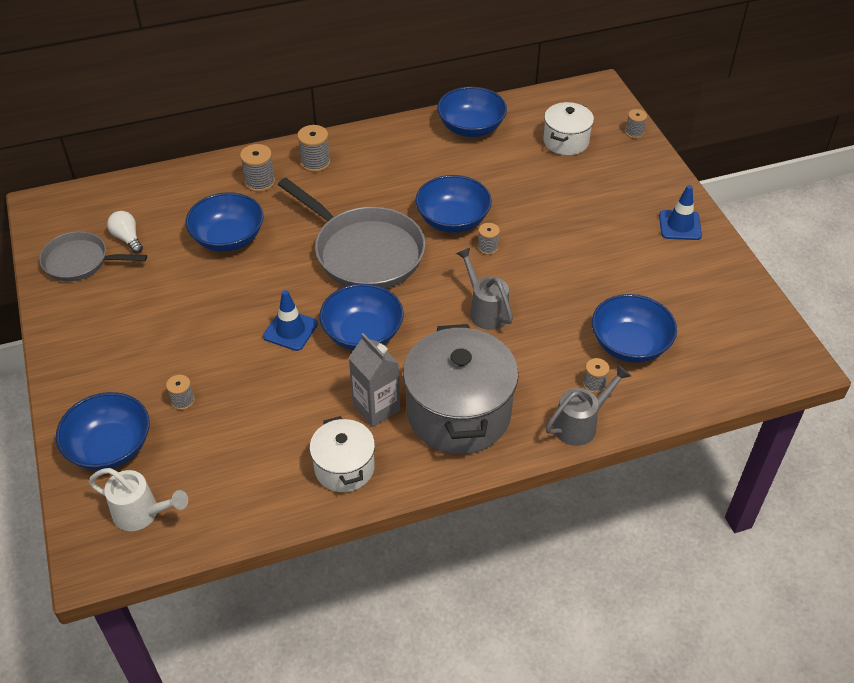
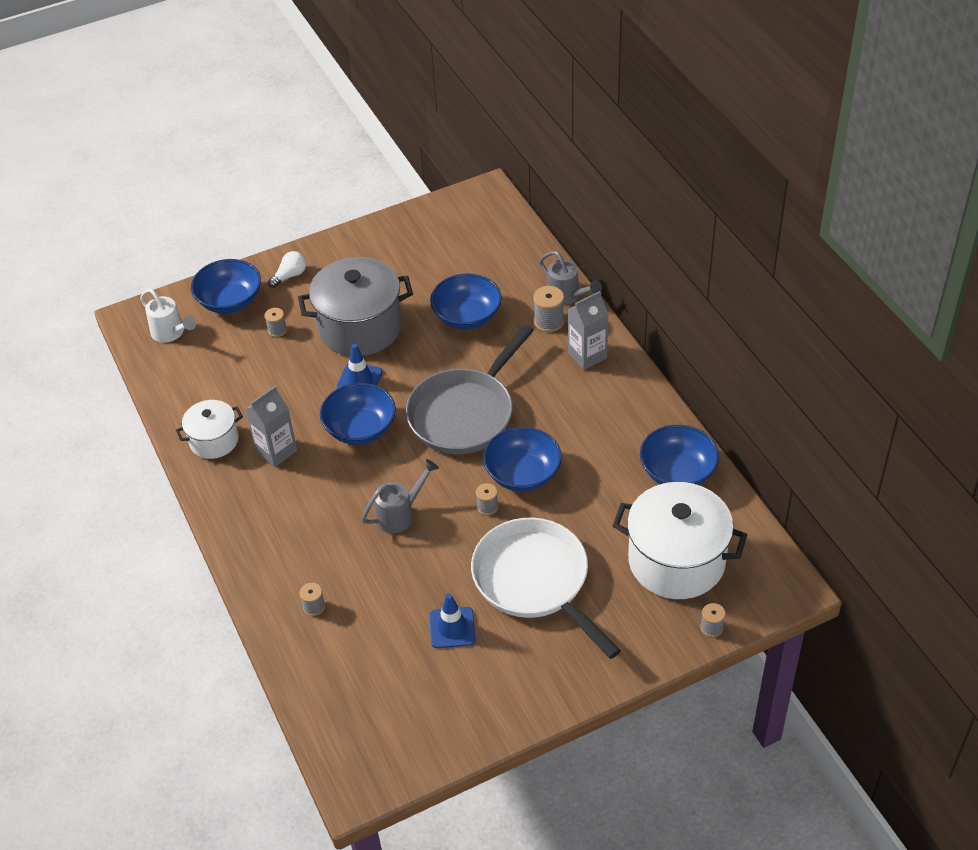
camera: 85 degrees right, 0 degrees up
grey pan [39,231,147,281] -> none
white watering can [88,468,188,531] -> white watering can turned 60 degrees counterclockwise [140,289,196,343]
white light bulb [107,211,143,254] -> white light bulb moved to [268,251,306,288]
grey spool [297,125,331,172] -> grey carton [568,291,609,370]
grey pot [403,324,518,454] -> grey pot moved to [298,257,413,356]
white pot [543,102,594,155] -> white pot [613,482,747,599], size x1.80
grey watering can [545,365,631,446] -> grey watering can moved to [539,251,602,306]
blue bowl [592,294,677,363] -> none
blue traffic cone [659,185,702,240] -> blue traffic cone moved to [429,593,476,648]
none -> white pan [471,517,621,659]

